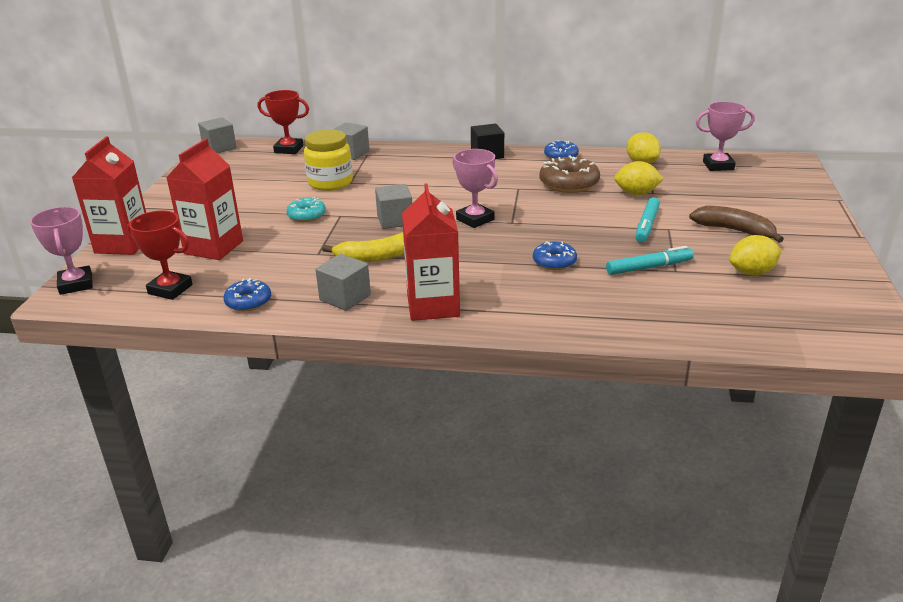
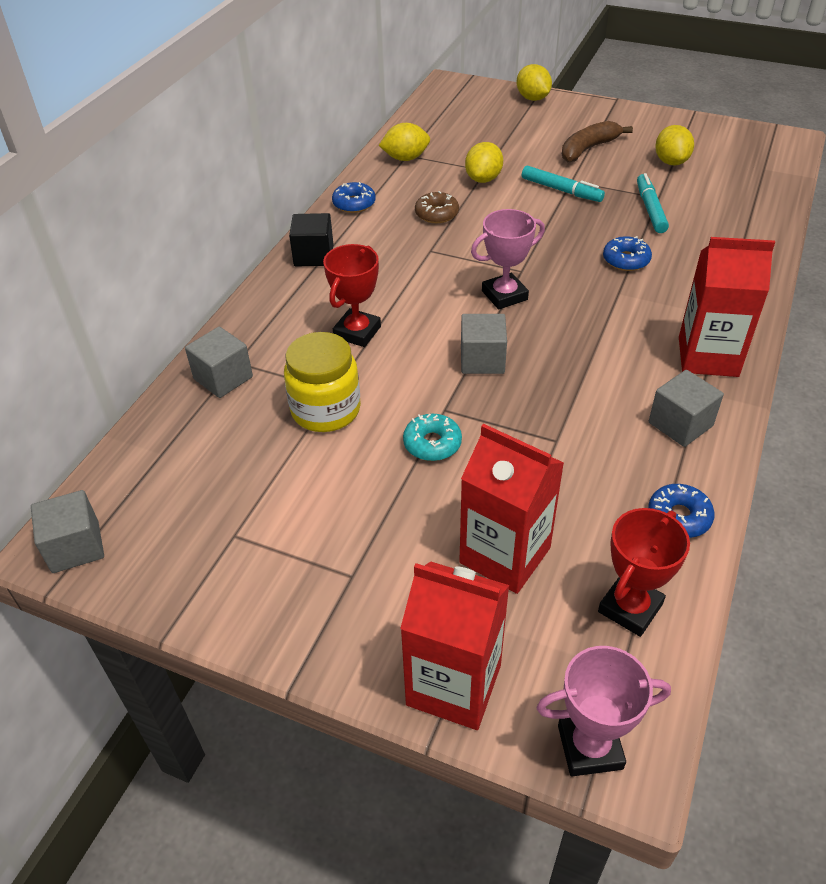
camera: 75 degrees left, 15 degrees up
red trophy [258,90,309,154] -> red trophy moved to [323,244,381,347]
yellow banana [322,232,404,262] -> none
brown donut [540,156,600,193] -> brown donut [415,191,459,223], size x0.61
pink trophy [696,102,755,171] -> none
none -> yellow lemon [516,64,552,101]

